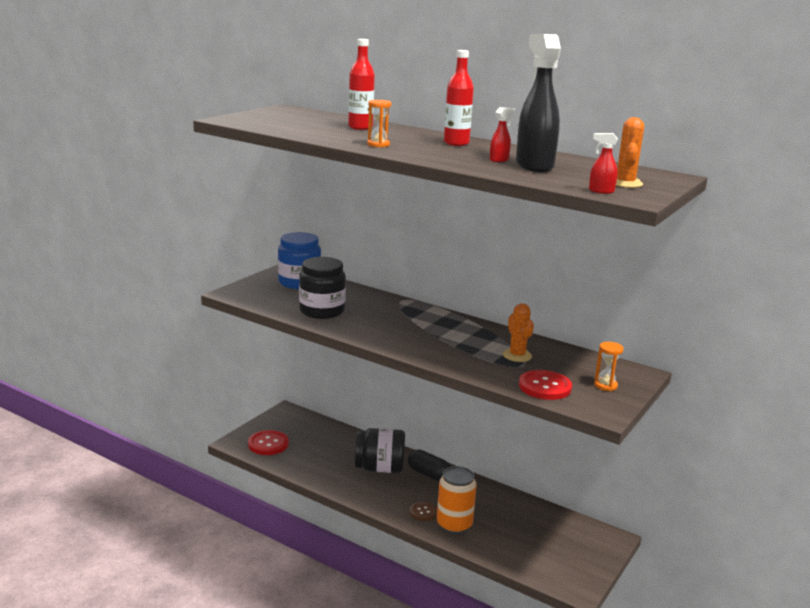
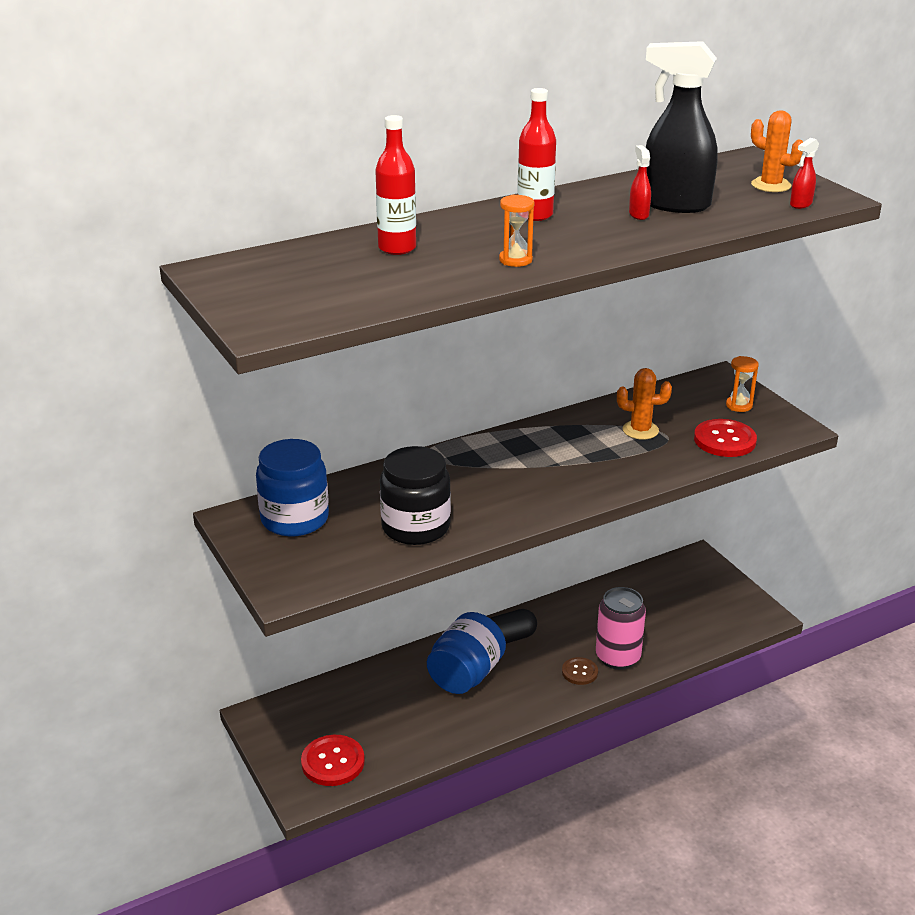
camera: 60 degrees left, 10 degrees up
black jar [355,428,405,473] -> blue jar [427,612,506,694]
orange can [437,466,477,534] -> pink can [596,587,646,670]

